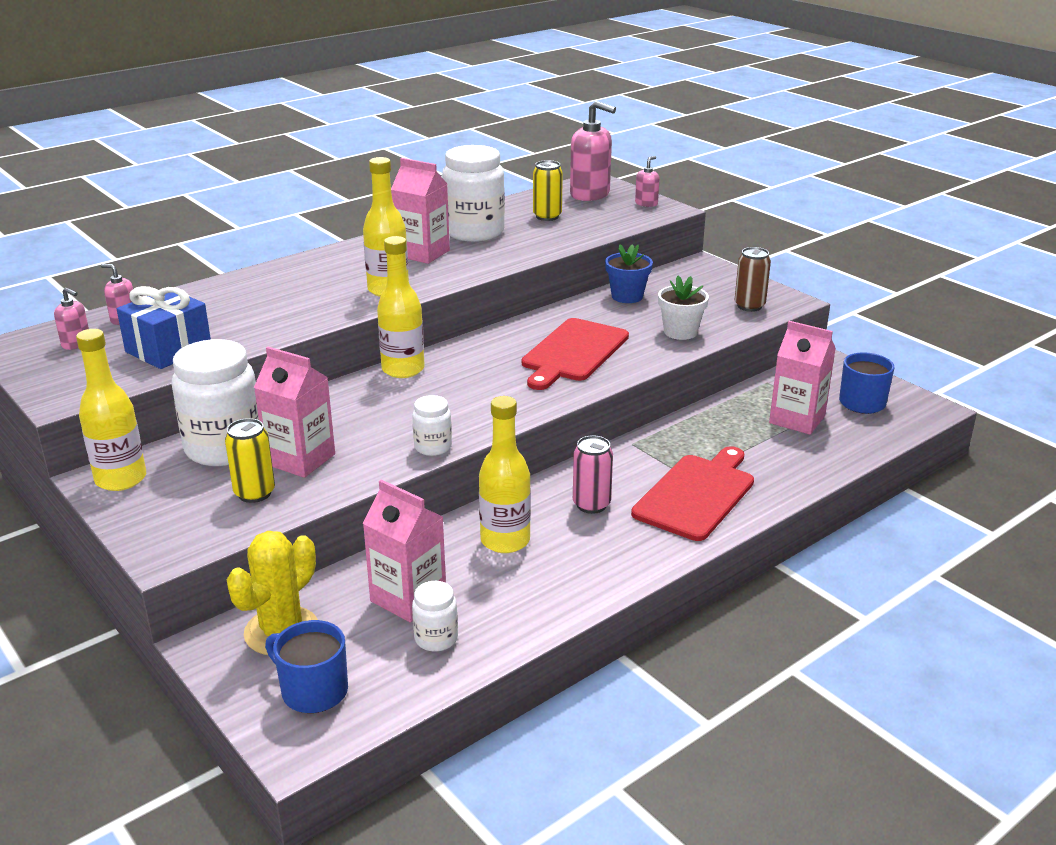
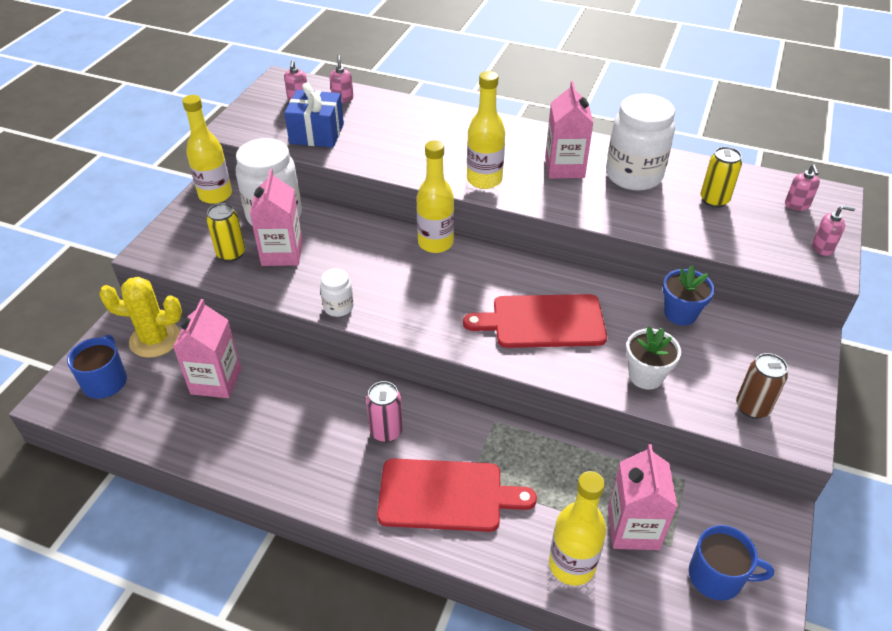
camera: 60 degrees right, 15 degrees up
white jar [412,581,458,652] -> none
yellow bottle [479,396,531,553] -> yellow bottle moved to [549,471,606,586]
pink soap dispenser [570,101,616,201] -> pink soap dispenser [785,164,820,211], size x0.50

